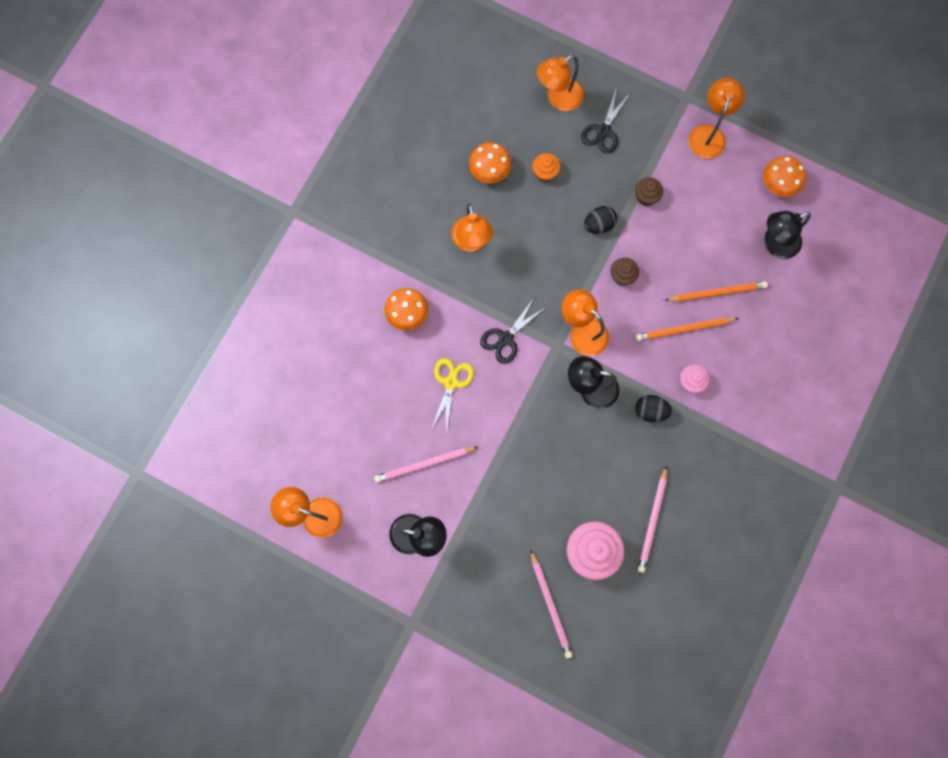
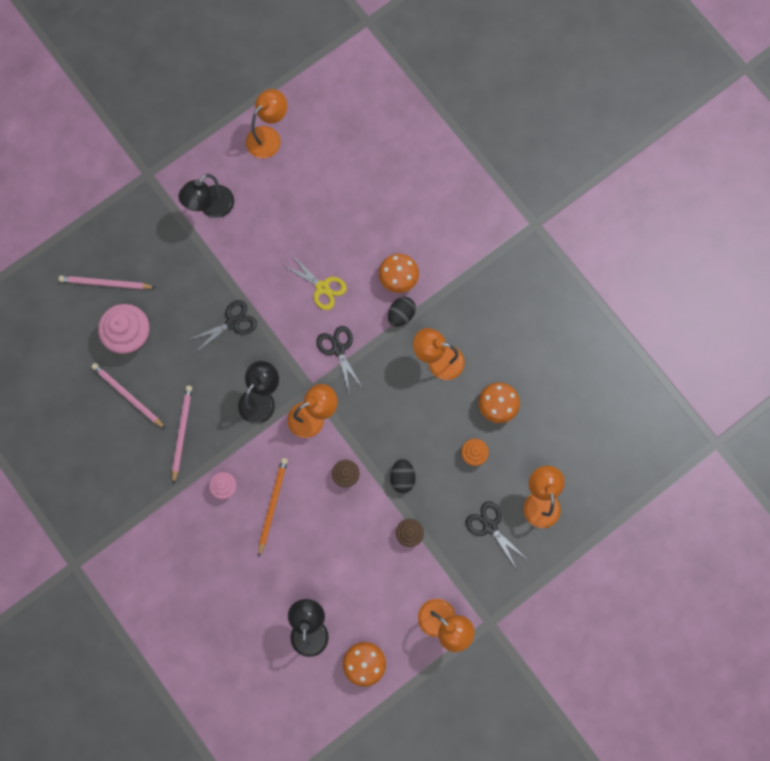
camera: 115 degrees right, 0 degrees up
pink pencil [374,447,478,483] -> pink pencil moved to [172,386,192,484]
black egg [635,395,672,422] -> black egg moved to [388,297,416,327]
orange pencil [665,281,768,302] -> none
none -> black scissors [189,300,257,352]

